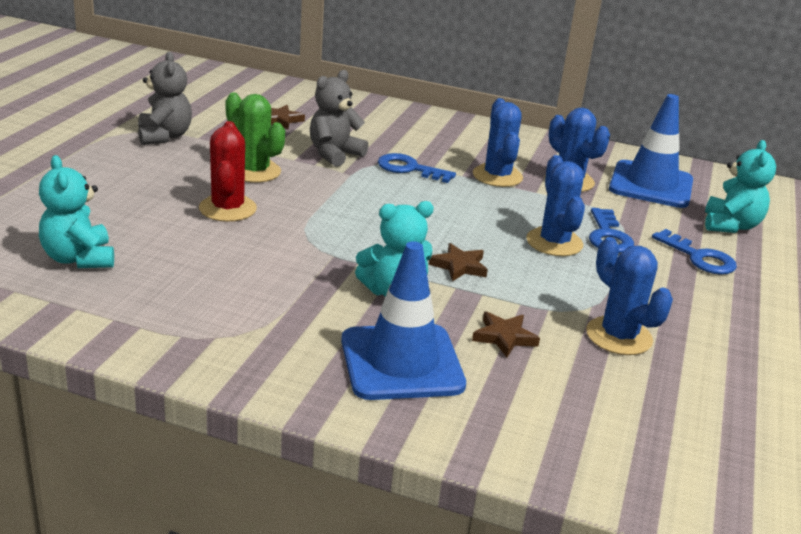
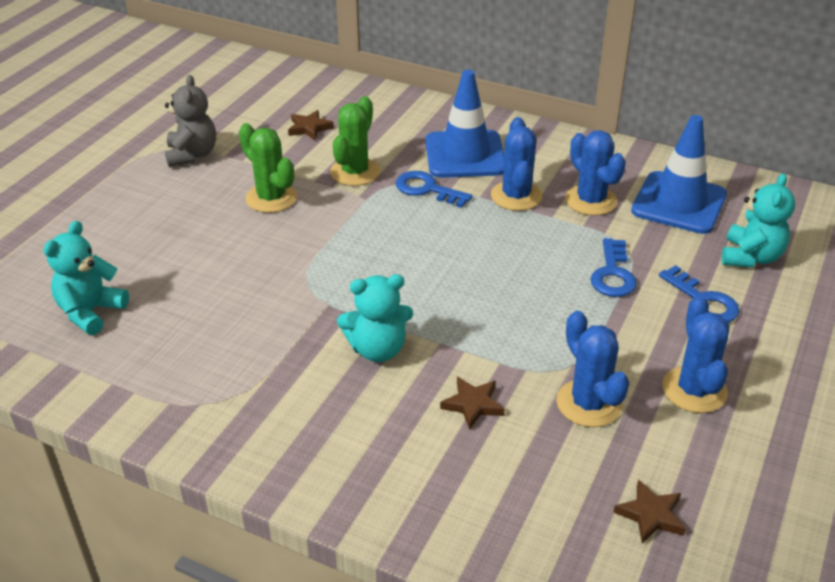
camera: 10 degrees right, 10 degrees up
turquoise teddy bear [39,155,114,268] -> turquoise teddy bear turned 45 degrees clockwise [43,221,129,335]
red cactus [199,121,257,222] -> none
grey teddy bear [310,70,368,167] -> green cactus [330,96,380,186]
blue traffic cone [341,241,466,400] -> blue traffic cone moved to [426,70,504,178]
brown star [429,243,488,281] -> brown star moved to [613,479,686,544]
blue cactus [526,155,585,256] -> blue cactus moved to [662,296,729,413]

